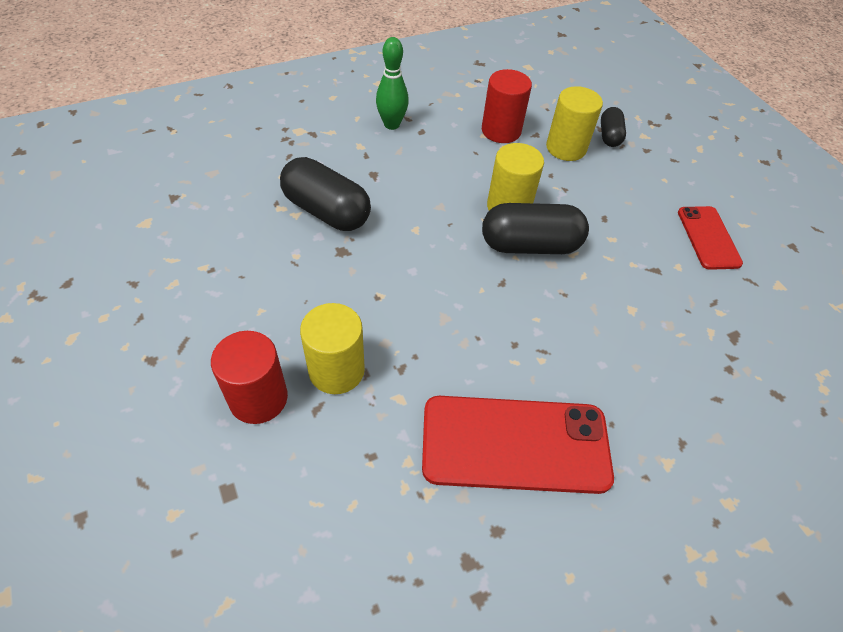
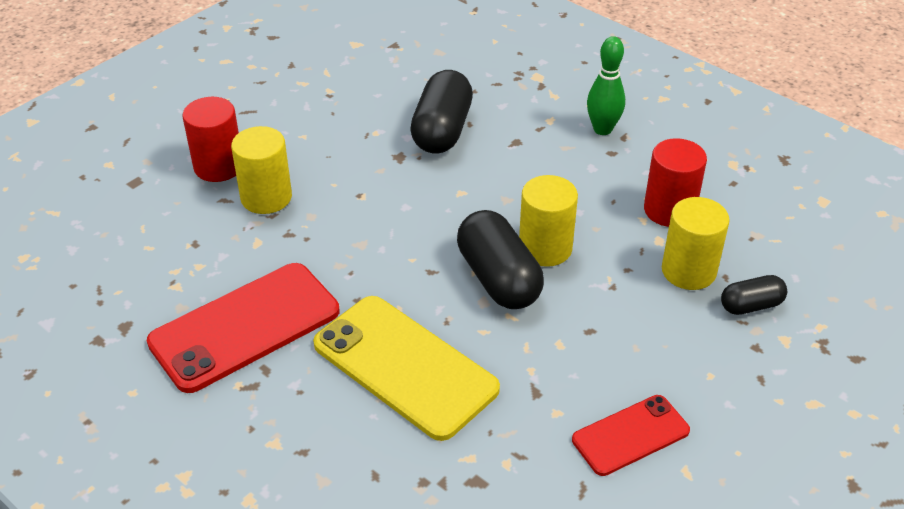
camera: 70 degrees right, 10 degrees down
red phone [422,396,614,494] -> red phone turned 75 degrees clockwise [147,263,339,393]
none -> yellow phone [313,296,500,441]

